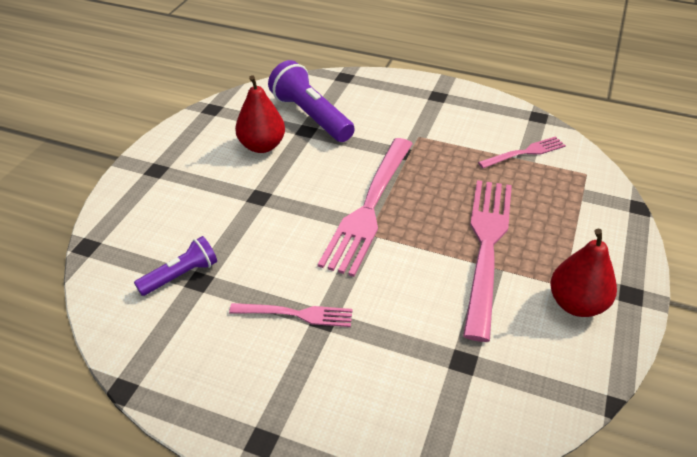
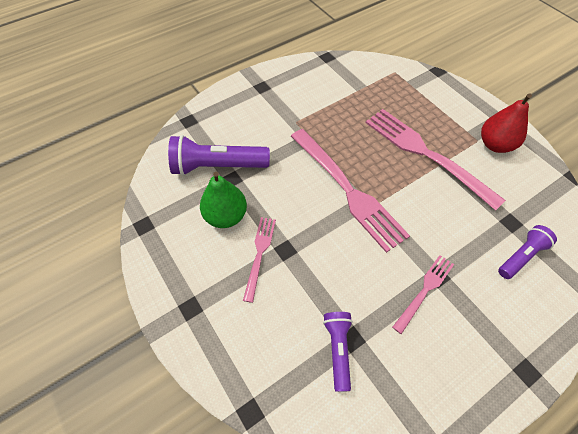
camera: 55 degrees left, 15 degrees up
red pear [235,75,285,153] -> green pear [200,172,247,228]
pink fork [478,136,566,168] -> pink fork moved to [243,217,276,303]
none -> purple flashlight [498,225,557,279]

